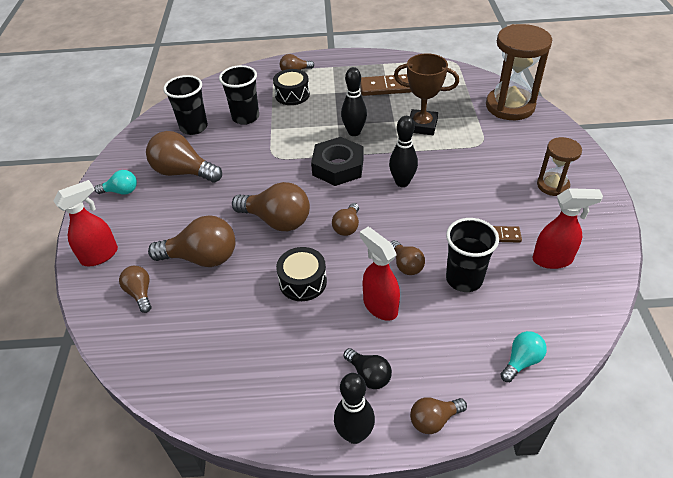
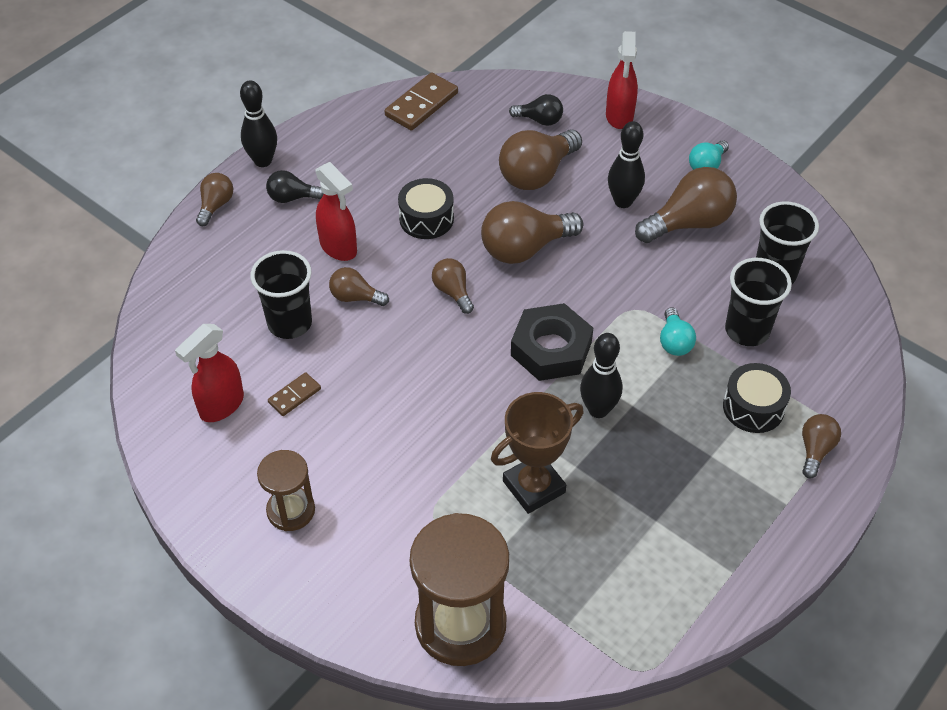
camera: 130 degrees right, 5 degrees up
brown light bulb [119,266,151,313] -> black light bulb [509,94,563,126]
brown domino [360,74,412,96] -> brown domino moved to [385,73,458,130]
red spray bottle [360,227,400,321] -> red spray bottle turned 45 degrees clockwise [315,162,357,261]
black bowling pin [389,116,418,187] -> black bowling pin moved to [608,121,645,208]
turquoise light bulb [500,331,547,382] -> turquoise light bulb moved to [660,307,696,356]

